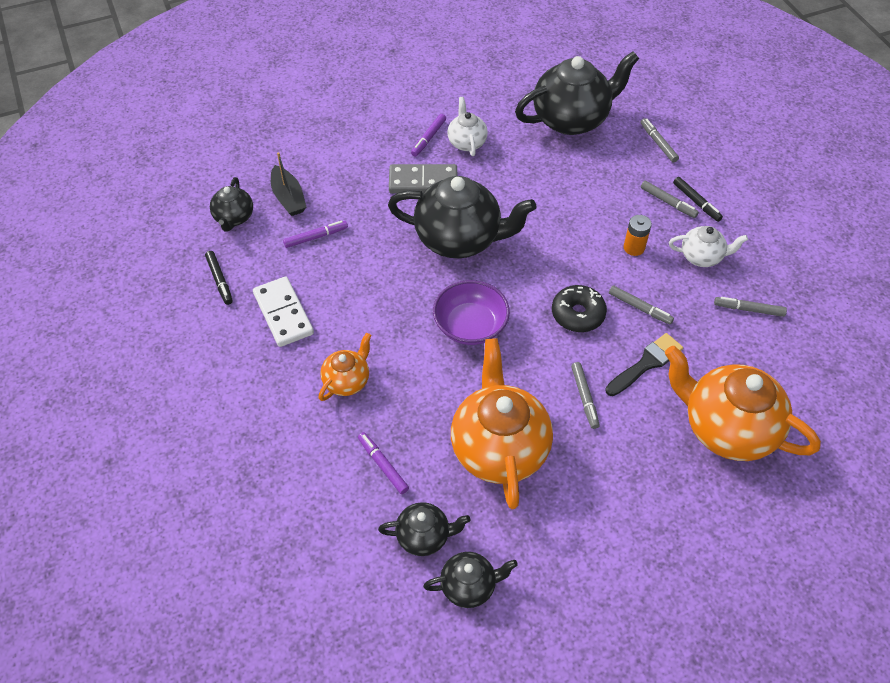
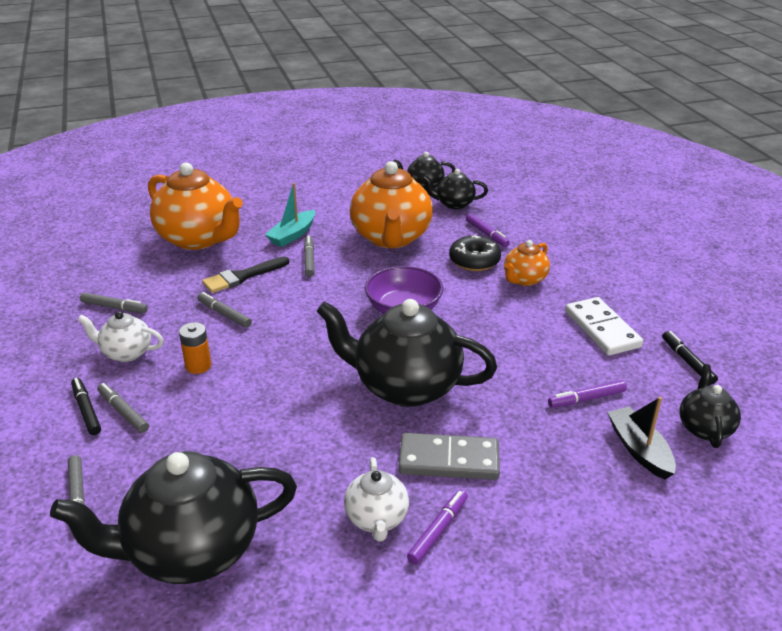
camera: 175 degrees left, 20 degrees down
black donut [552,285,607,332] -> black donut moved to [449,235,501,271]
none -> turquoise boat [265,183,315,247]

